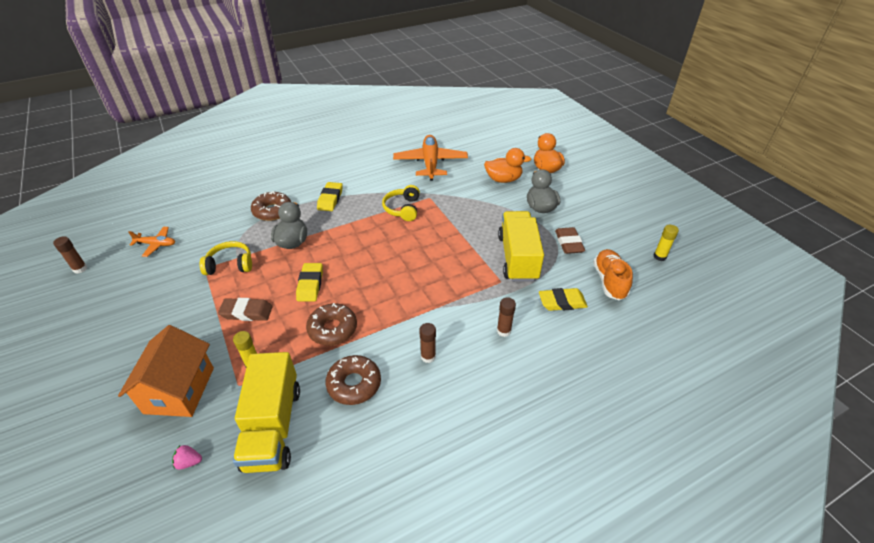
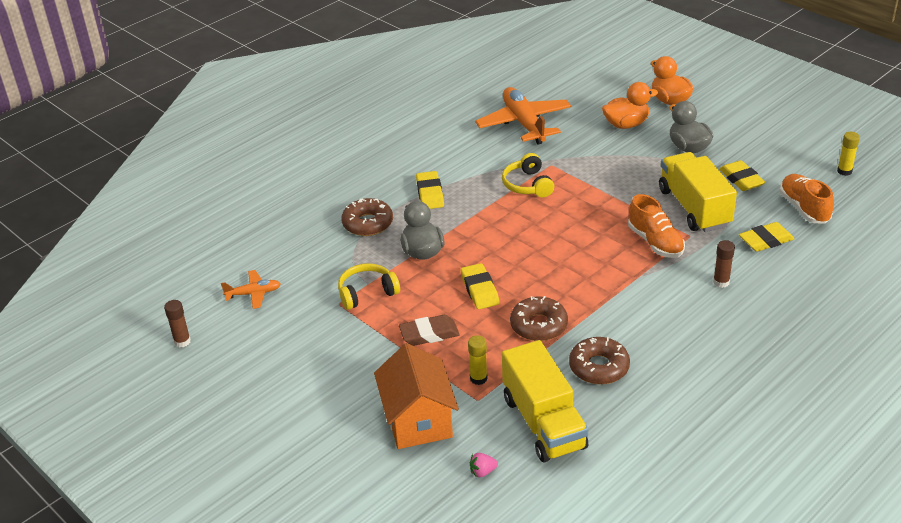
camera: 15 degrees left, 5 degrees down
brown glue stick [419,323,436,363] -> none
brown eraser [555,227,585,254] -> yellow eraser [719,160,765,191]
none -> orange shoe [628,194,685,258]

